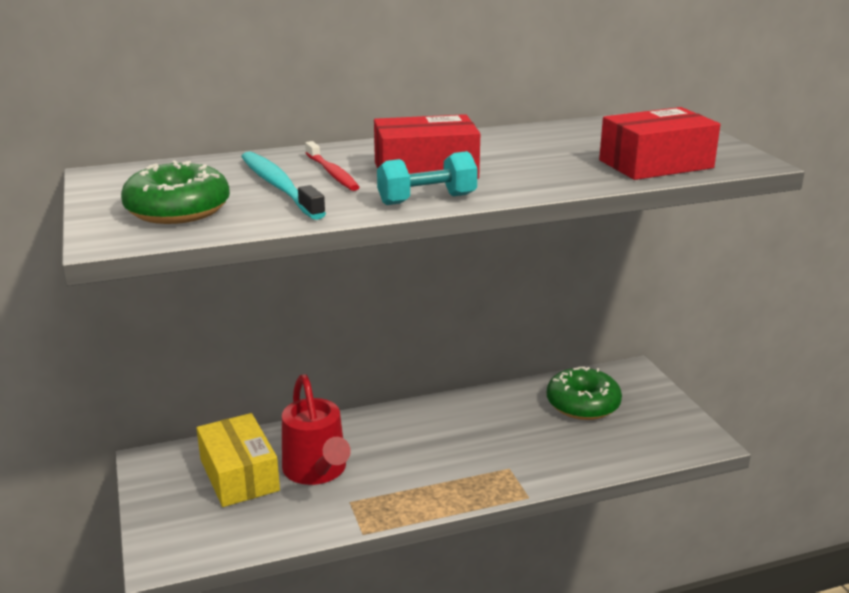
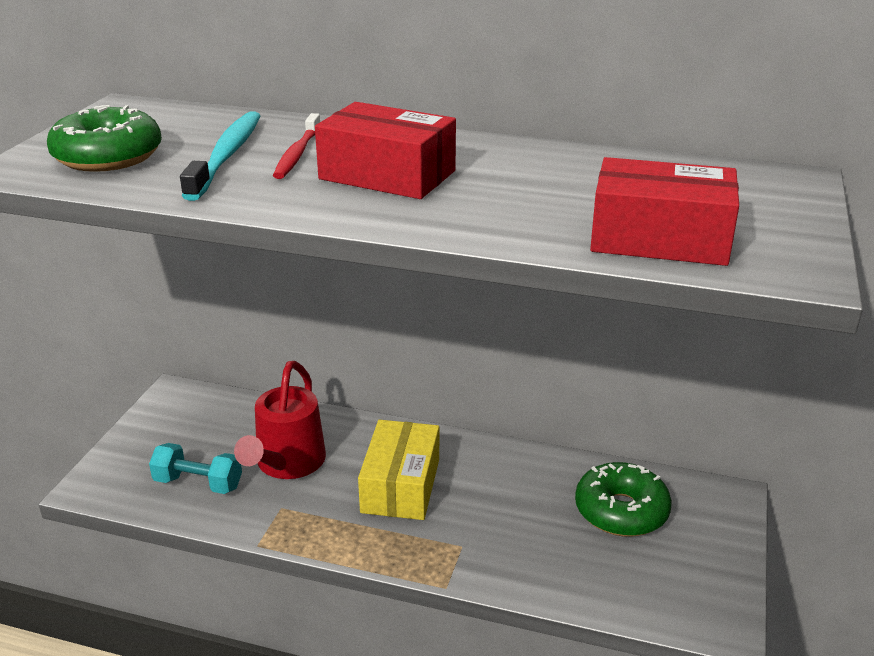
camera: 35 degrees right, 5 degrees up
yellow box [196,413,280,507] -> yellow box moved to [358,420,439,520]
turquoise dumbbell [377,151,478,205] -> turquoise dumbbell moved to [149,443,242,494]

